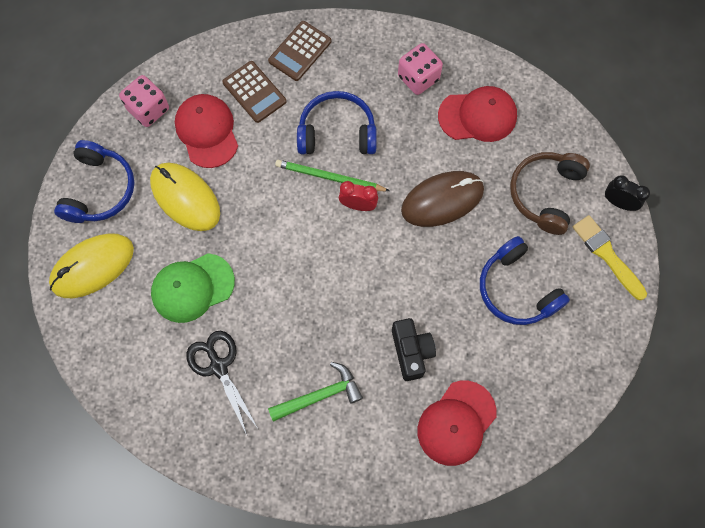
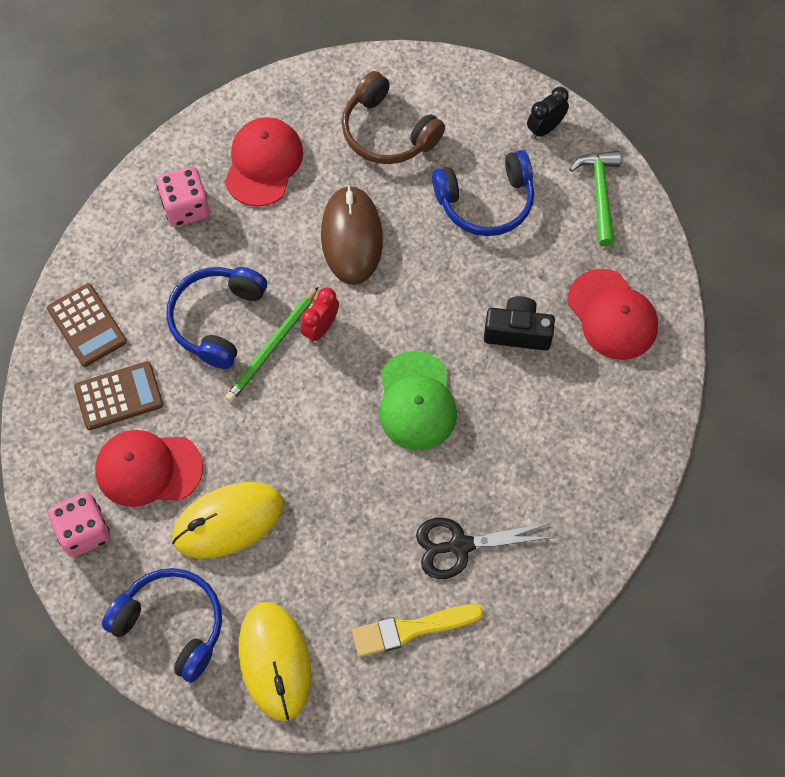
camera: 70 degrees left, 5 degrees down
green cap [151,253,235,323] -> green cap moved to [379,351,457,450]
green hammer [268,362,363,422] -> green hammer moved to [569,151,621,246]
yellow brush [573,215,647,300] -> yellow brush moved to [352,604,483,657]
black clock [605,175,650,211] -> black clock moved to [527,87,569,139]

